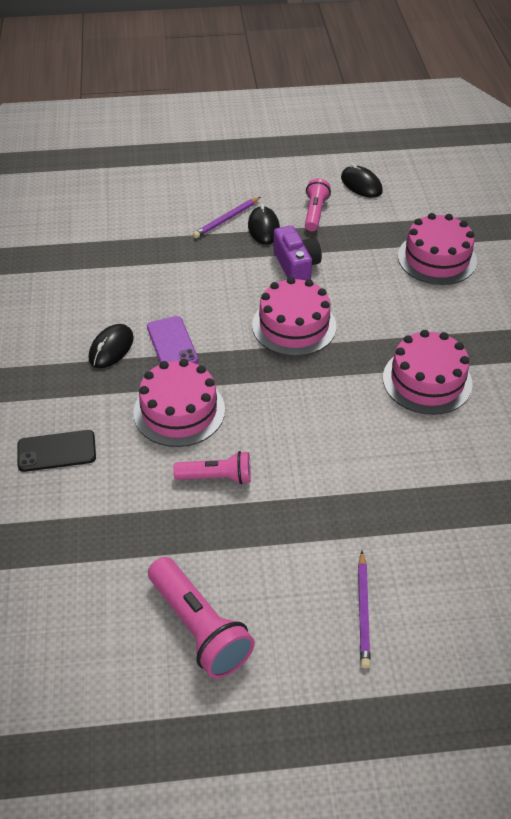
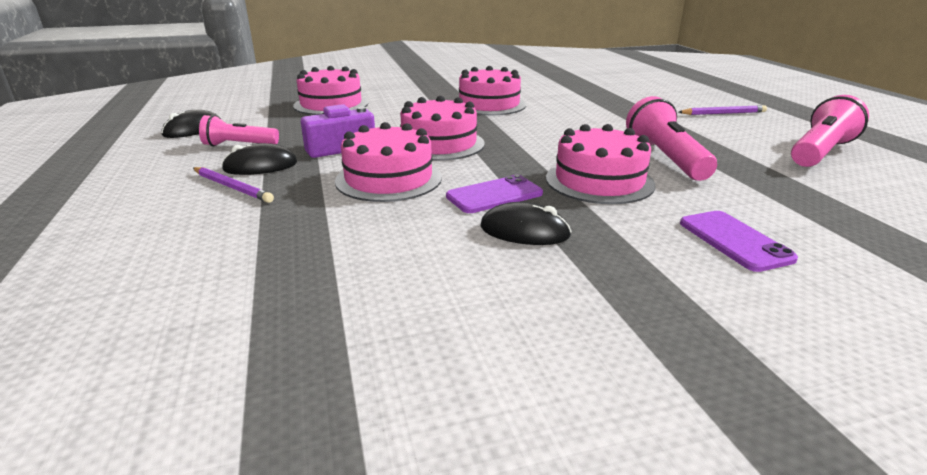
camera: 100 degrees left, 20 degrees down
black phone [17,430,96,472] -> purple phone [680,211,798,272]
pink flashlight [173,451,251,484] -> pink flashlight [626,96,717,181], size x1.57
none -> pink cake [335,122,442,202]

